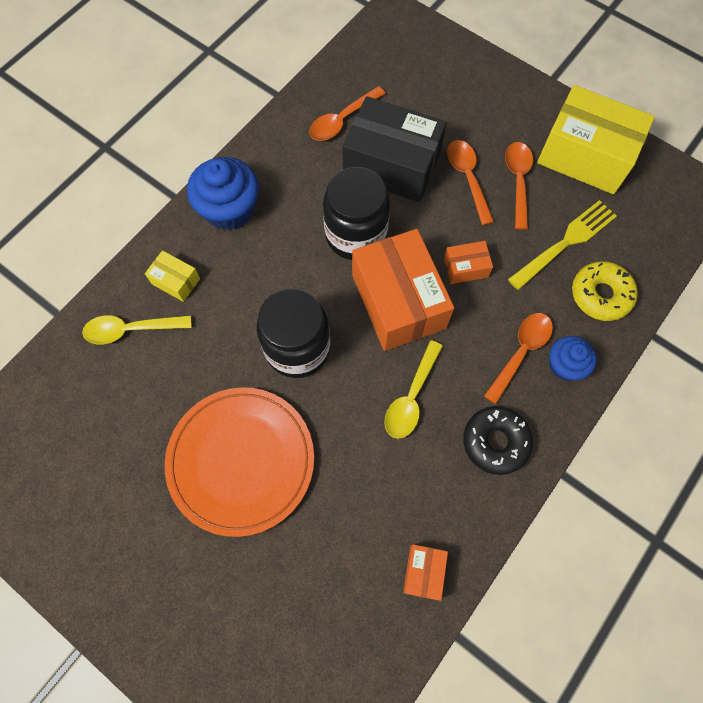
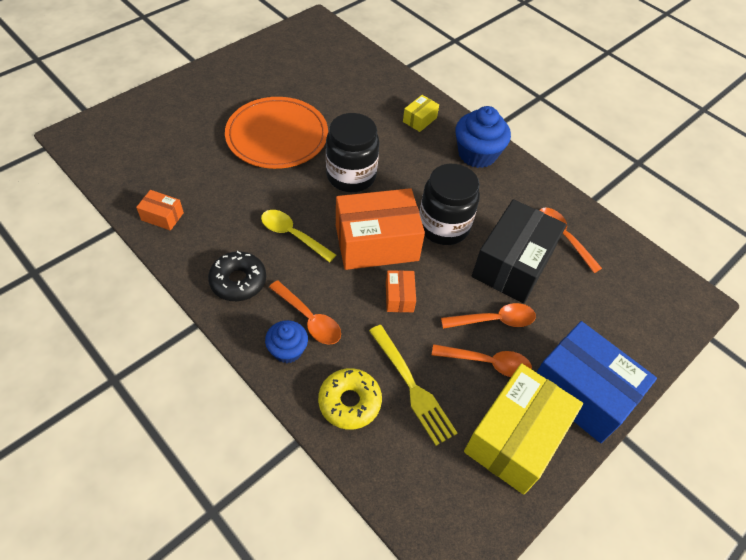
camera: 95 degrees right, 15 degrees down
yellow spoon [82,315,192,344] -> none
none -> blue box [536,321,657,443]

